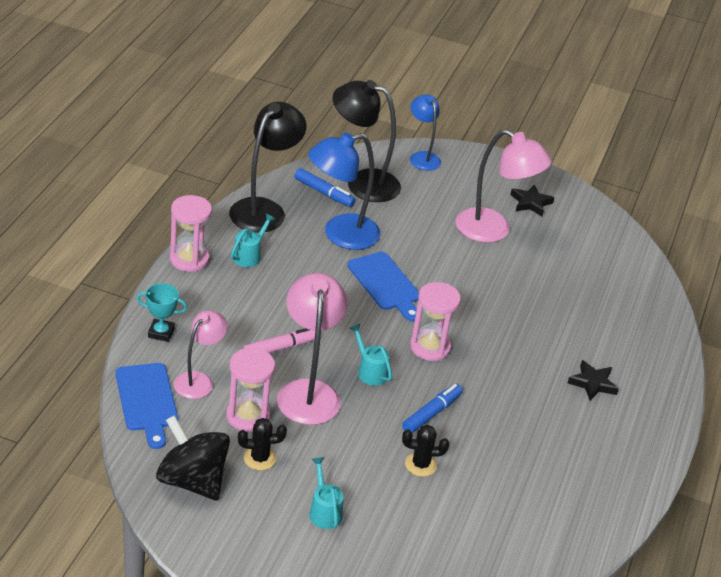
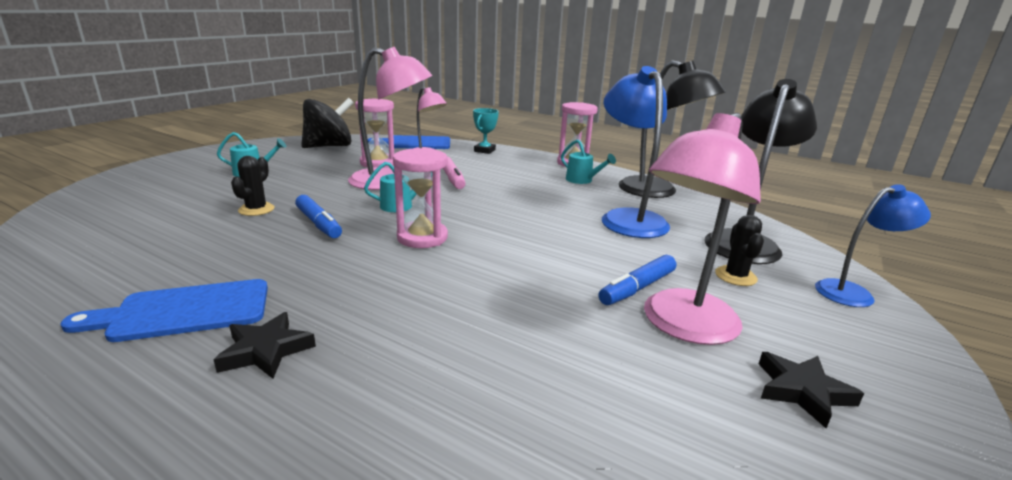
camera: 105 degrees right, 15 degrees down
black cactus [238,418,287,470] -> black cactus moved to [715,215,764,286]
blue marker [294,168,355,207] -> blue marker moved to [598,255,676,305]
blue cutting board [347,252,419,321] -> blue cutting board moved to [60,279,268,342]

